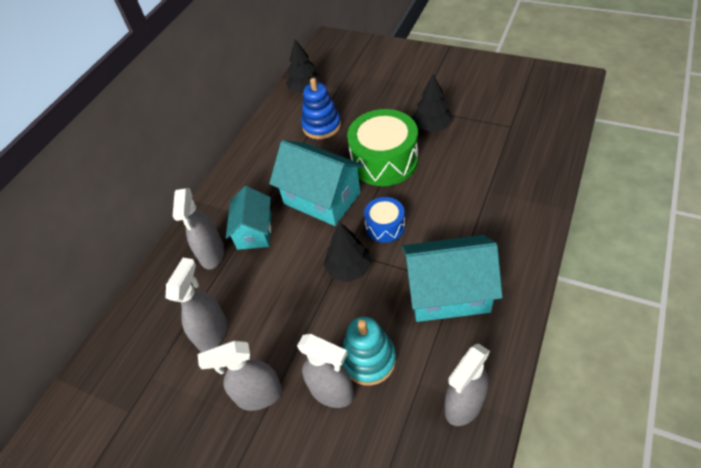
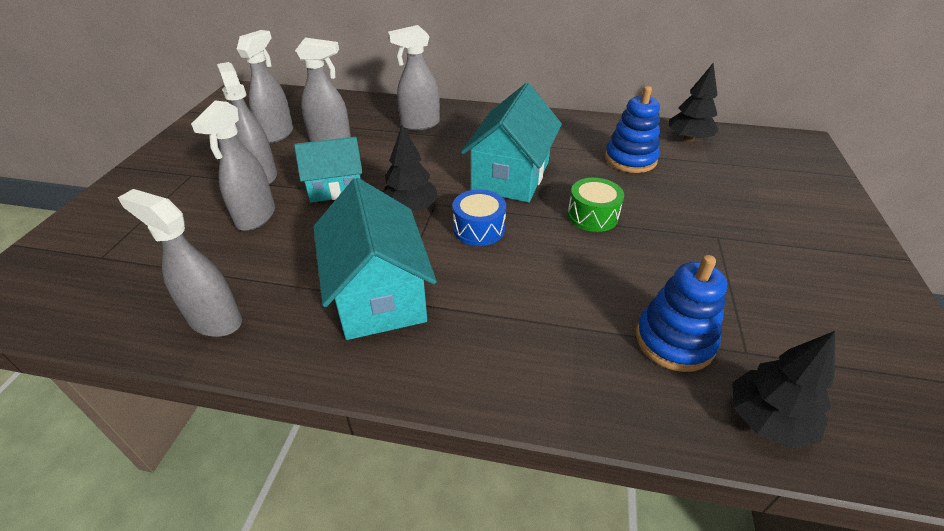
camera: 70 degrees right, 10 degrees down
turquoise house [226,186,271,250] -> turquoise house moved to [294,137,363,203]
turquoise stacking toy [342,317,396,386] -> none
green drum [347,109,418,186] -> green drum [568,178,624,232], size x0.54
black tree [412,74,452,132] -> black tree moved to [732,331,835,448]
none -> grey spray bottle [237,30,293,143]
none -> blue stacking toy [636,255,727,372]

